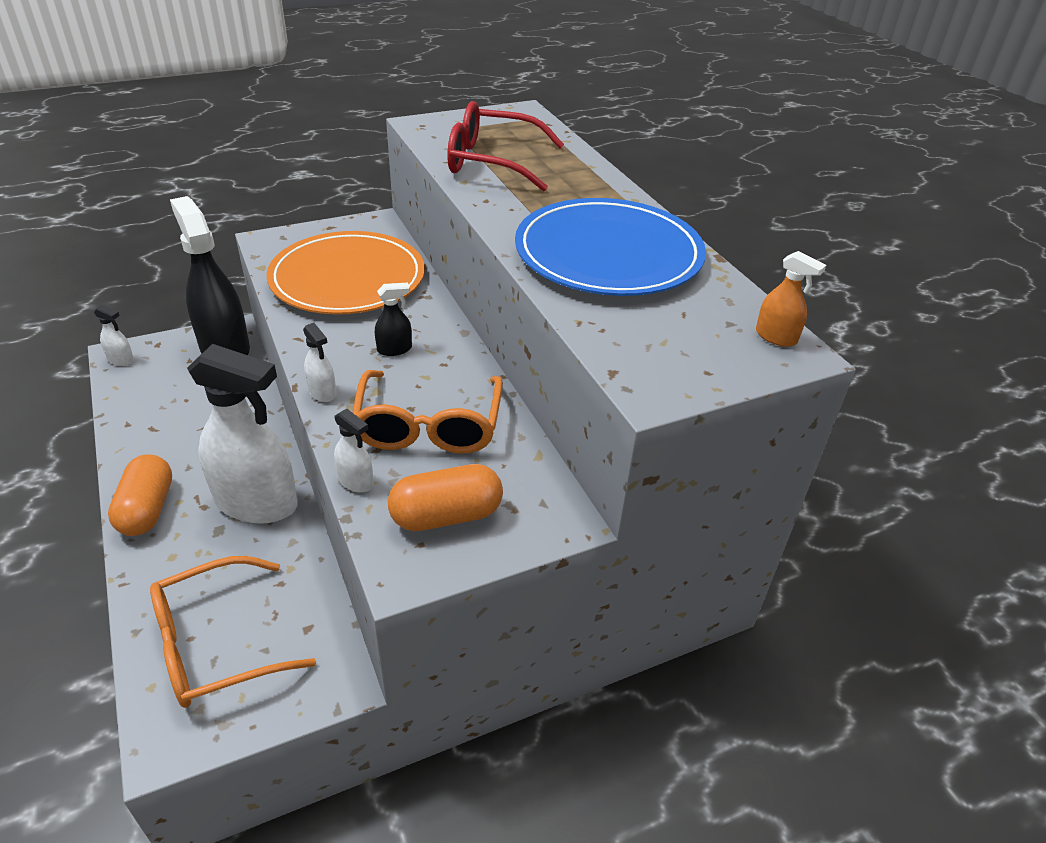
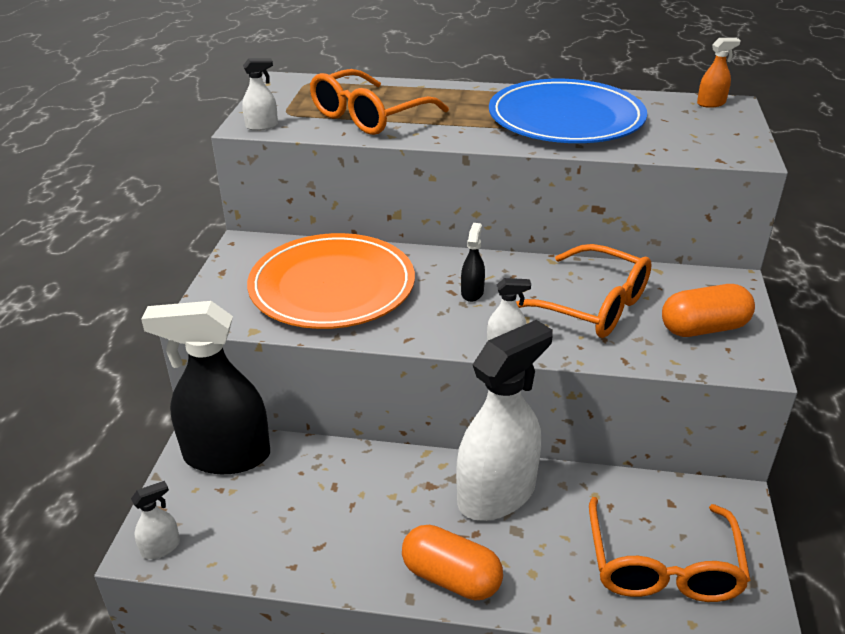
camera: 55 degrees left, 5 degrees down
white spray bottle [334,409,373,493] -> white spray bottle moved to [242,58,278,131]
orange capsule [388,464,503,531] -> orange capsule turned 60 degrees clockwise [662,284,755,337]
red glasses [447,101,564,191] -> orange glasses [310,69,449,135]

